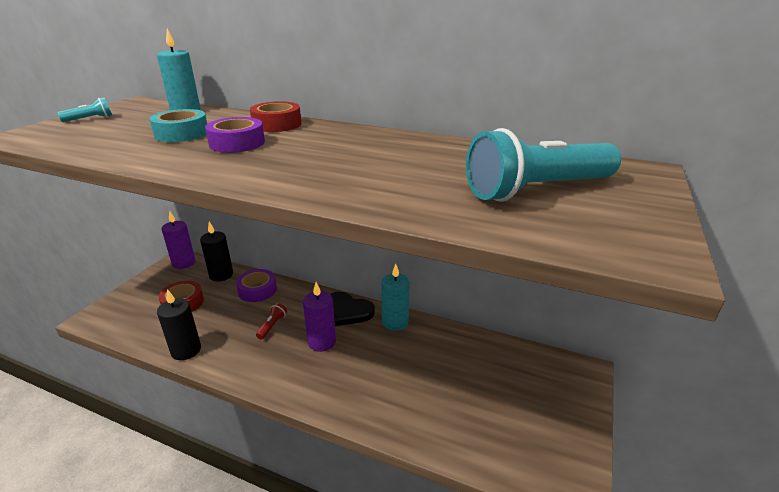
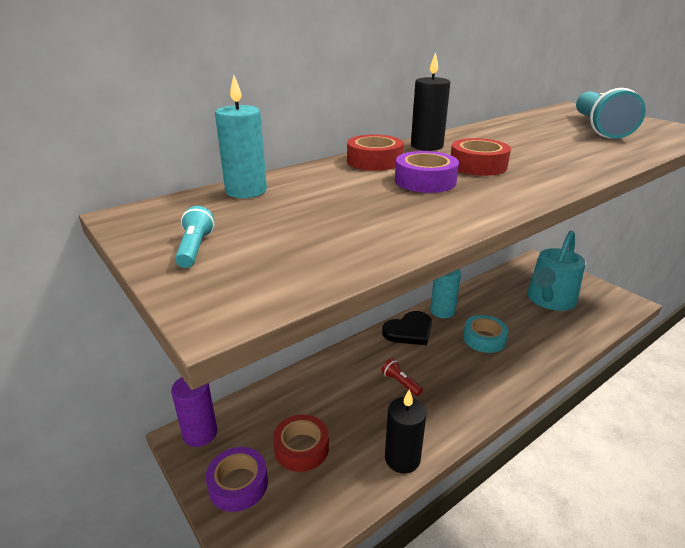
camera: 60 degrees left, 0 degrees up
turquoise tape [149,109,207,142] -> turquoise tape moved to [463,315,509,353]
black candle [200,222,233,282] -> black candle moved to [411,52,450,151]
purple tape [236,269,277,302] -> purple tape moved to [206,447,268,512]
purple candle [303,282,336,352] -> none
none -> red tape [451,138,511,176]
none -> turquoise watering can [527,230,586,311]

